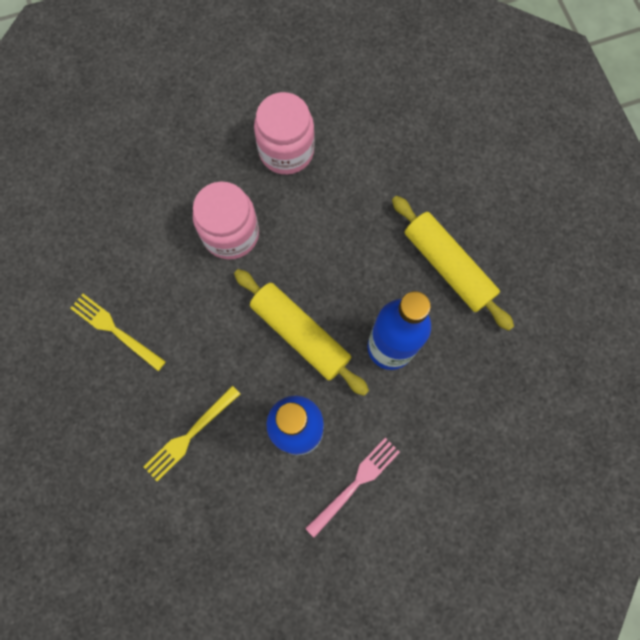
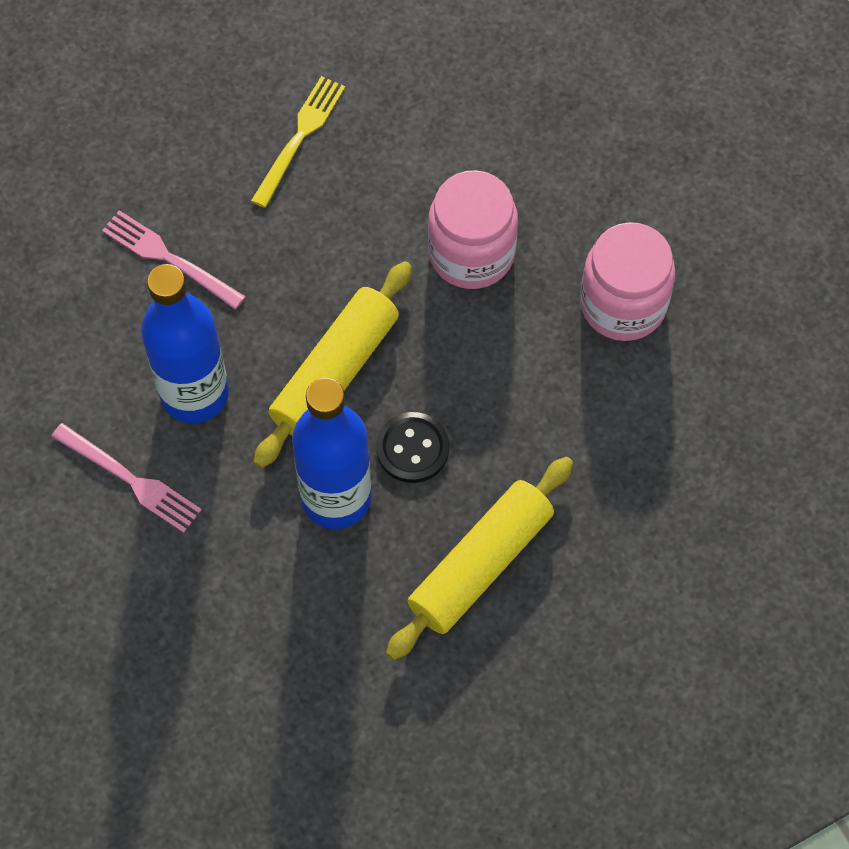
camera: 80 degrees right, 10 degrees down
yellow fork [143,386,240,481] -> pink fork [102,210,246,309]
none -> black button [376,412,449,483]

